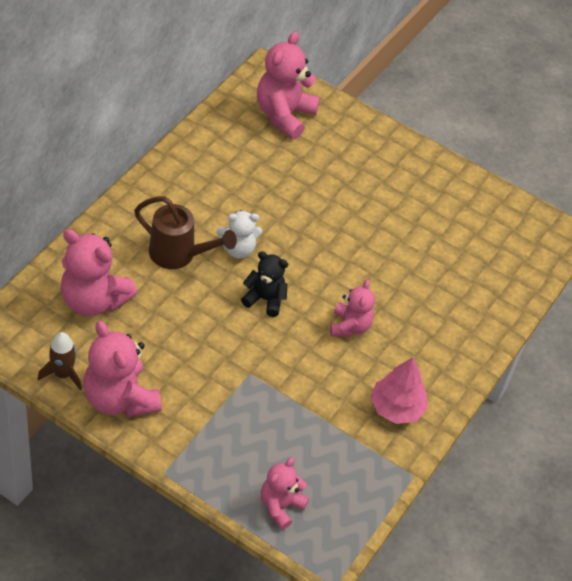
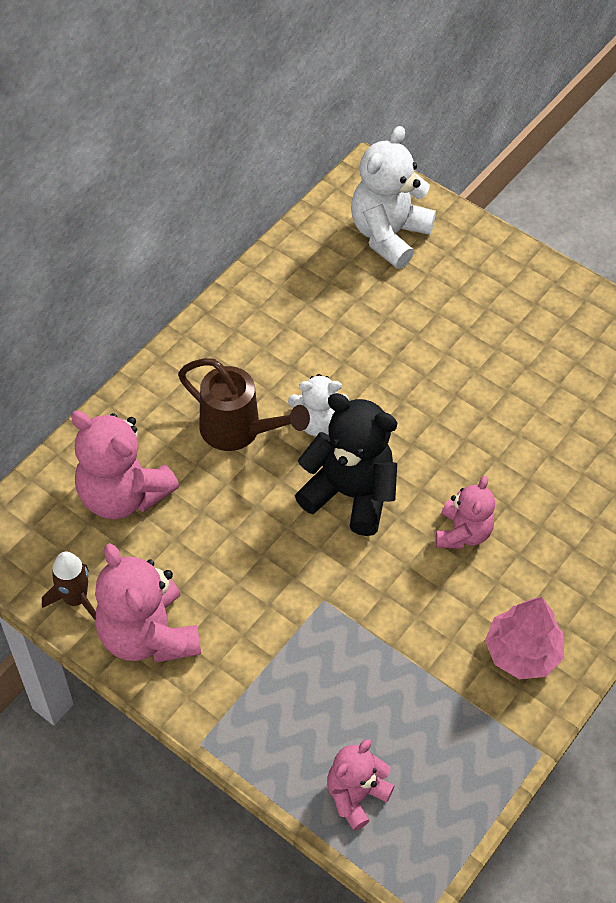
camera: 10 degrees right, 5 degrees up
black teddy bear [241,251,288,317] -> black teddy bear [295,393,397,536], size x1.66
pink teddy bear [257,31,320,139] -> white teddy bear [351,126,436,269]

